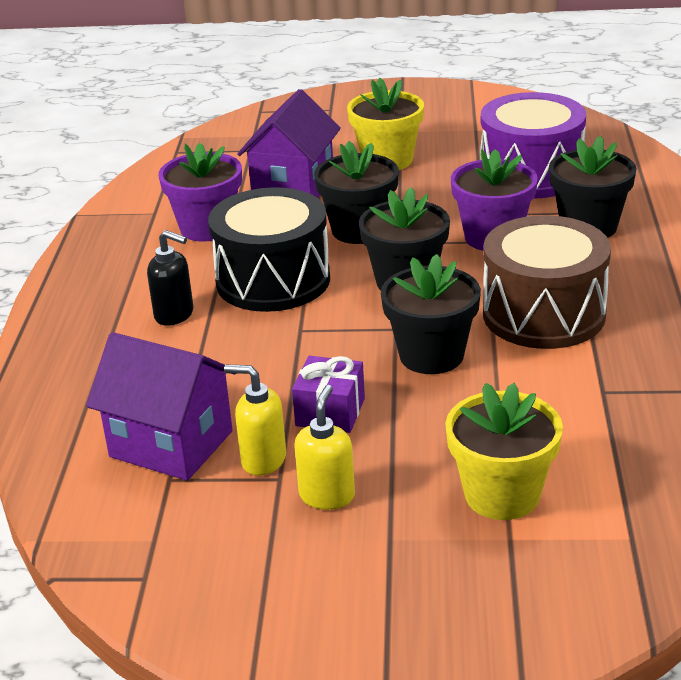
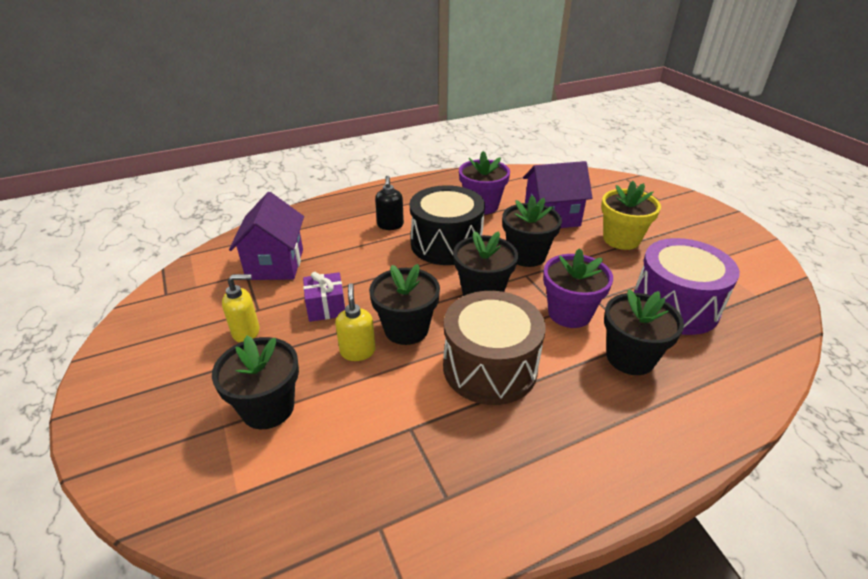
camera: 60 degrees right, 5 degrees up
yellow soap dispenser [224,365,286,476] -> yellow soap dispenser moved to [335,283,376,361]
yellow flower pot [445,383,563,520] -> black flower pot [212,336,299,429]

